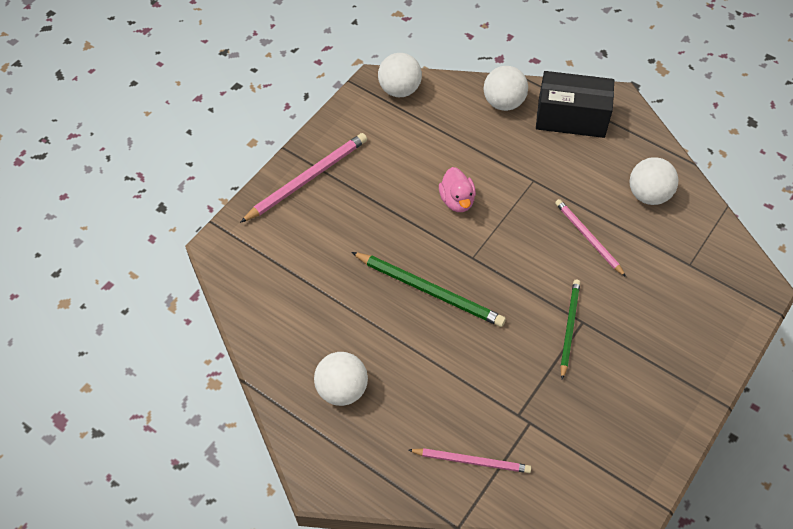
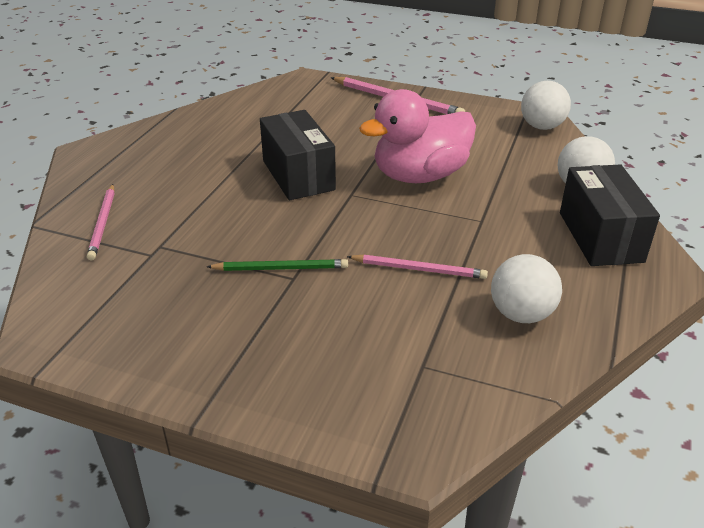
camera: 75 degrees right, 20 degrees down
white ball [314,352,368,406] -> none
green pencil [351,252,506,327] -> black box [260,110,336,200]
pink duck [439,167,476,212] -> pink duck [359,89,476,183], size x2.01
pink pencil [555,199,626,277] -> pink pencil turned 60 degrees clockwise [347,255,488,279]

